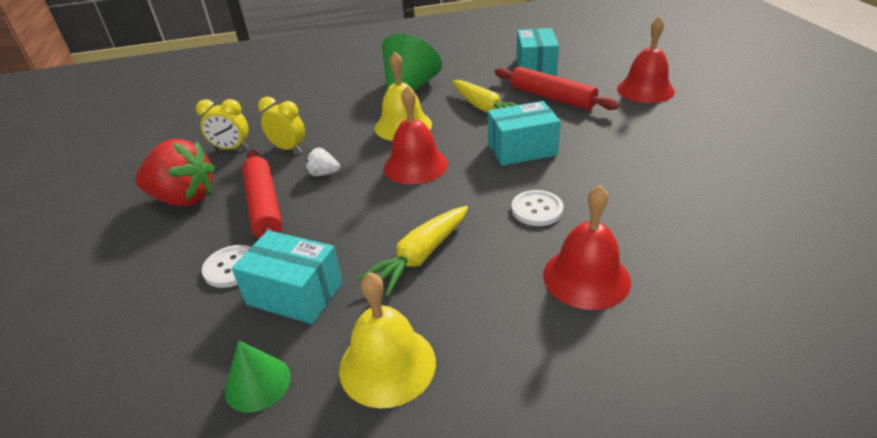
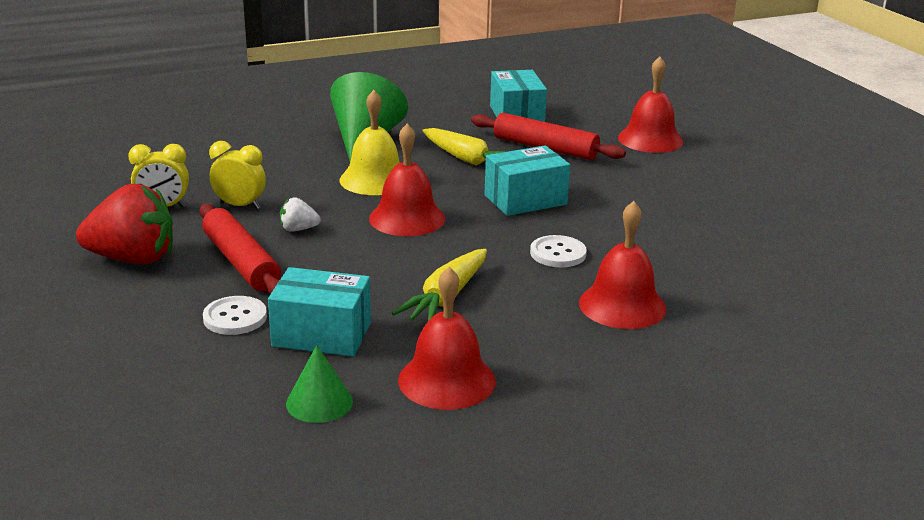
camera: 15 degrees left, 10 degrees down
yellow bell [339,272,436,408] -> red bell [398,267,496,410]

